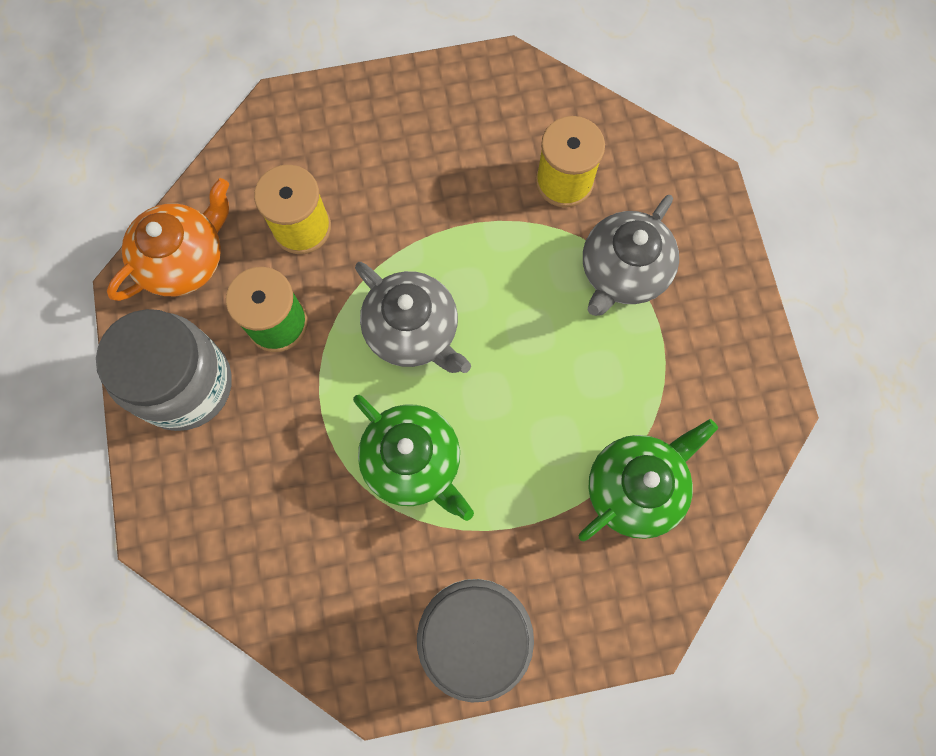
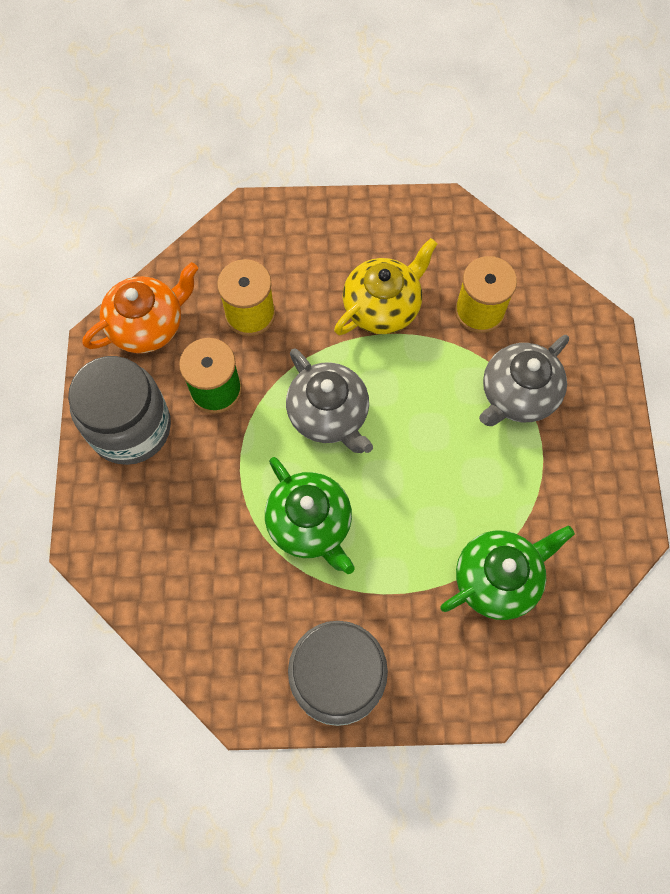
camera: 10 degrees right, 5 degrees down
none -> yellow teapot [334,238,438,335]

